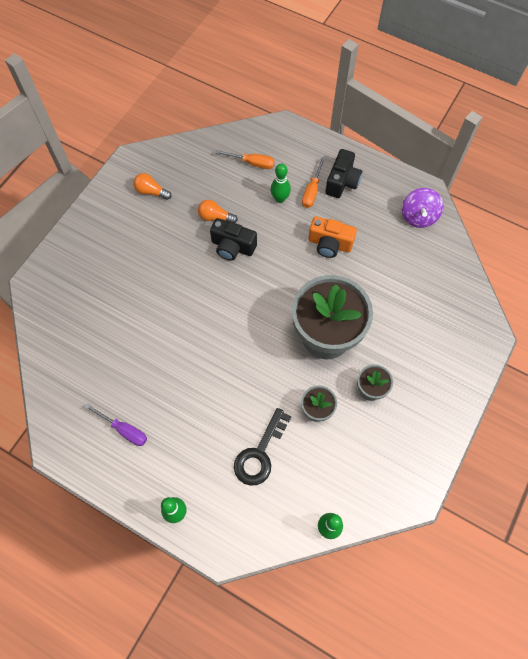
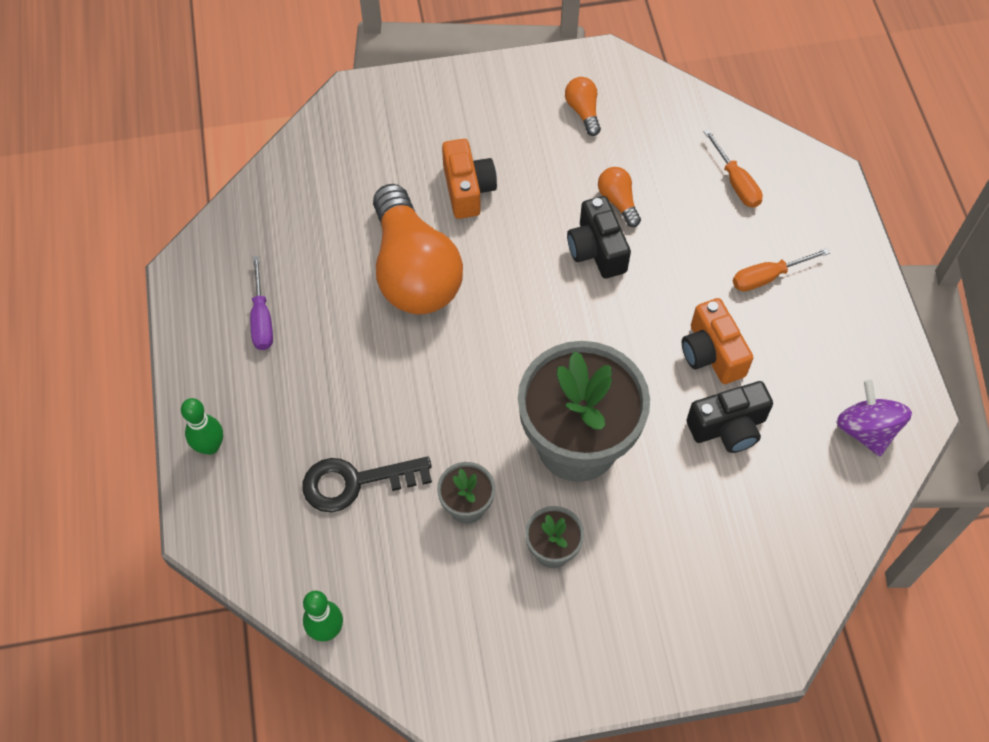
camera: 50 degrees right, 5 degrees down
green bowling pin [271,163,291,203] -> none
black camera [325,149,362,198] -> black camera moved to [686,381,773,453]
purple spinning top [402,188,444,228] -> purple spinning top turned 105 degrees clockwise [837,380,912,456]
none -> orange light bulb [373,184,463,314]
none -> orange camera [442,139,497,219]

